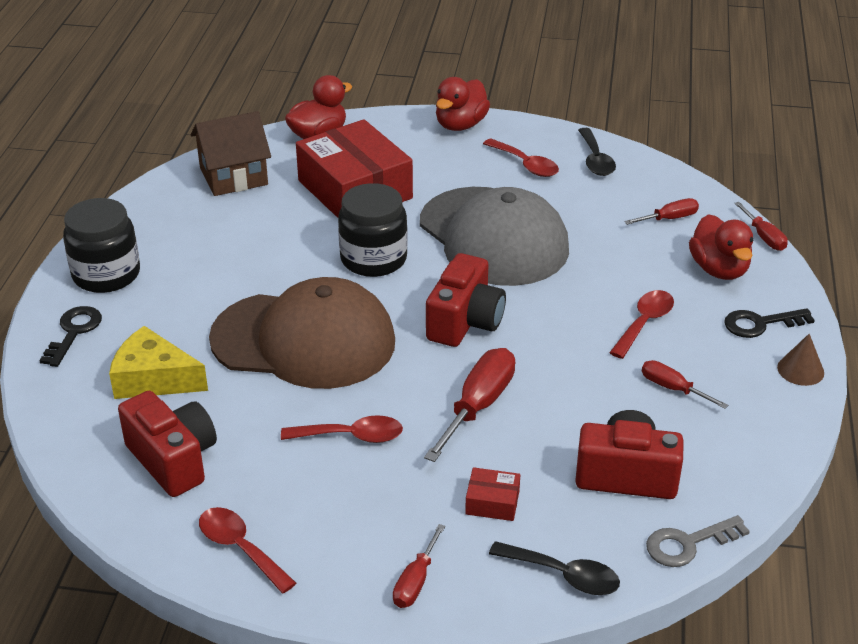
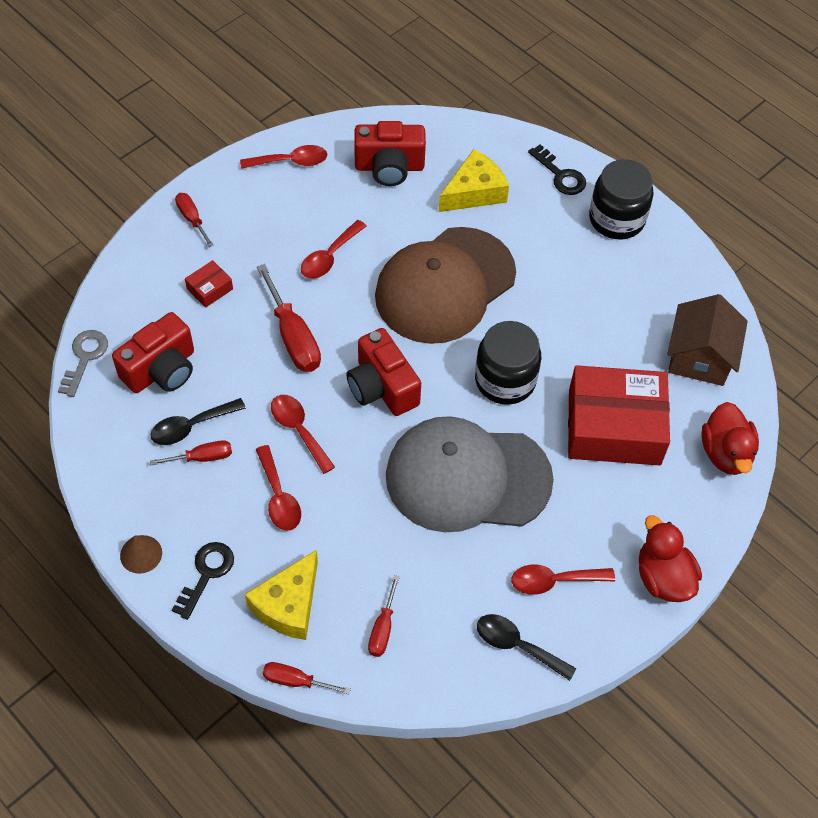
camera: 125 degrees right, 20 degrees up
black spoon [489,541,620,595] -> black spoon moved to [150,398,246,445]
red duck [689,214,753,280] -> yellow cheese [245,550,318,640]
none -> red spoon [271,395,335,474]

